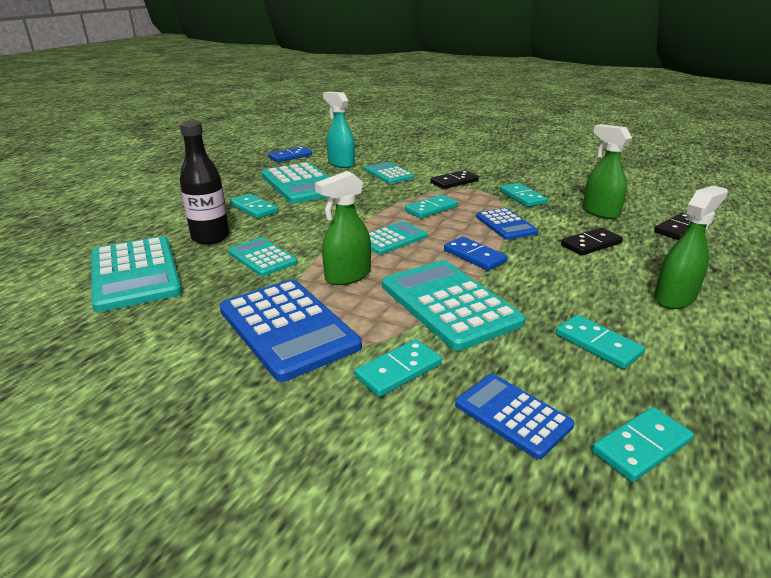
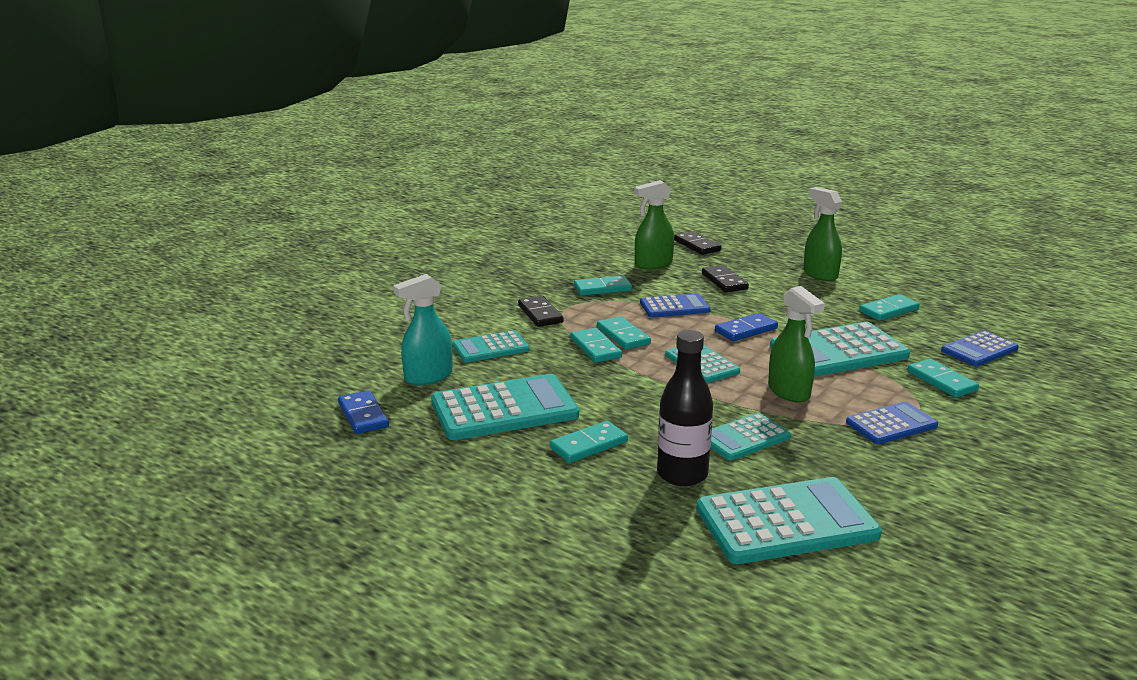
camera: 80 degrees left, 5 degrees down
blue calculator [220,279,362,382] -> blue calculator [846,402,938,444], size x0.58
turquoise domino [592,407,694,482] -> turquoise domino moved to [570,328,622,363]

